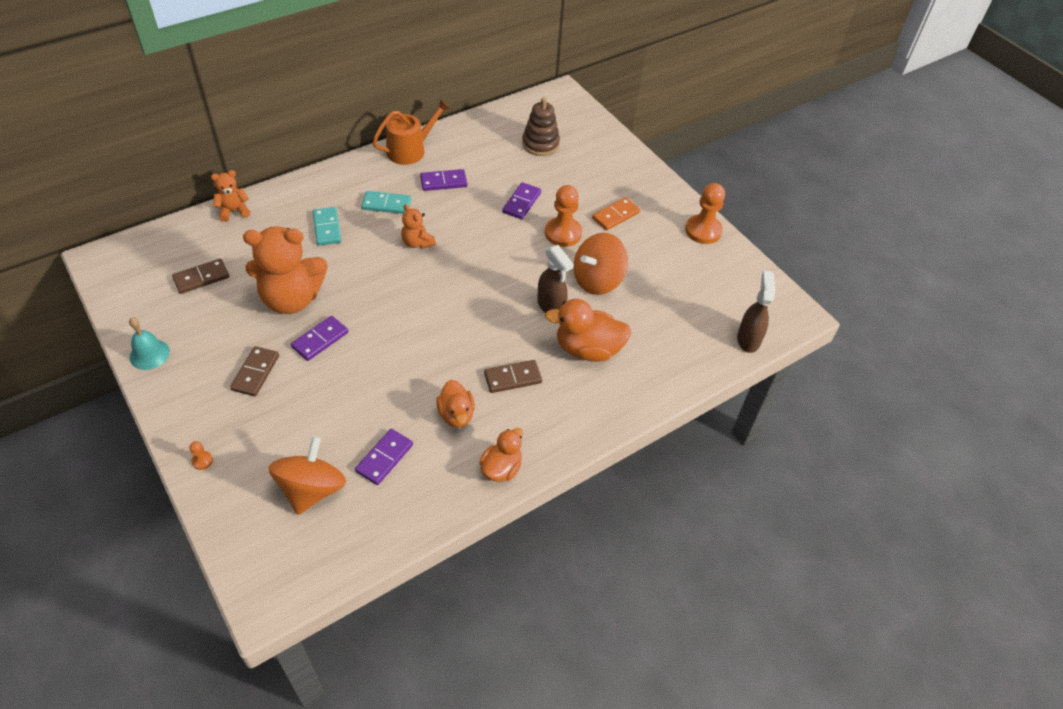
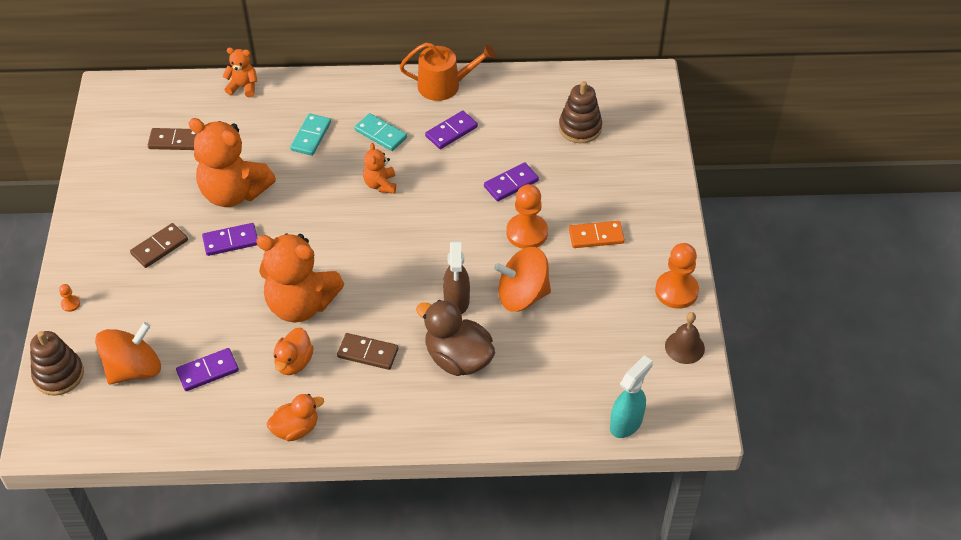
camera: 35 degrees right, 0 degrees up
turquoise bell [129,318,170,370] -> none
purple domino [420,169,467,191] -> purple domino turned 60 degrees counterclockwise [425,111,478,149]
orange duck [545,299,631,362] -> brown duck [416,300,495,376]
brown spray bottle [737,271,775,353] -> turquoise spray bottle [610,355,653,438]
none -> brown stacking toy [30,331,84,396]
none -> orange teddy bear [256,234,344,322]
none -> brown bell [665,312,705,364]

